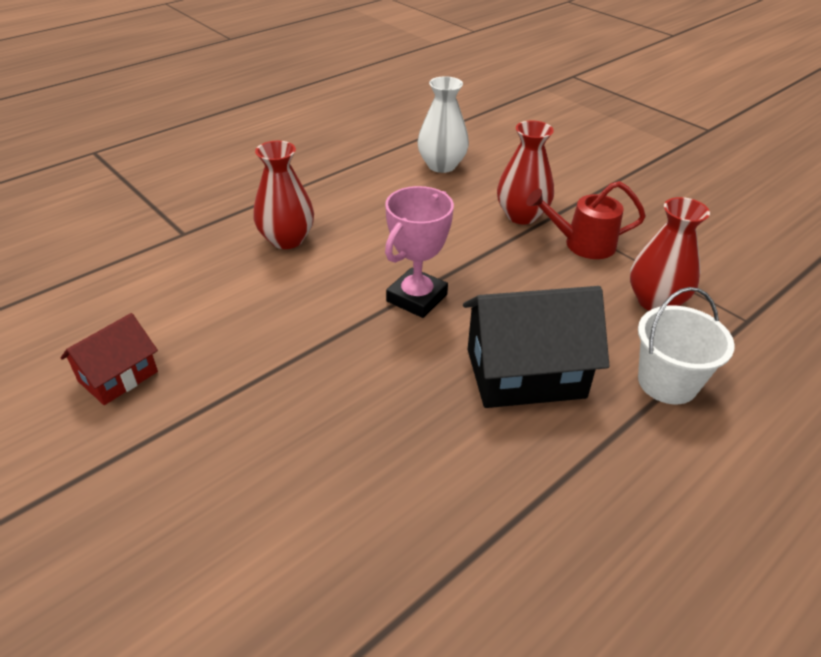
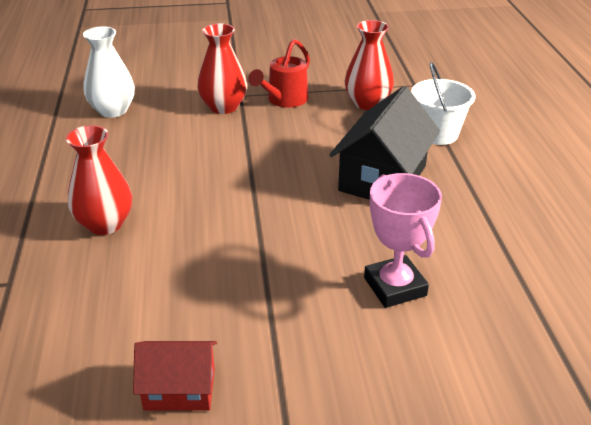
camera: 55 degrees left, 5 degrees down
red house [61,313,158,405] -> red house turned 75 degrees counterclockwise [133,341,217,411]
pink trophy [385,186,454,318] -> pink trophy moved to [364,173,442,308]

